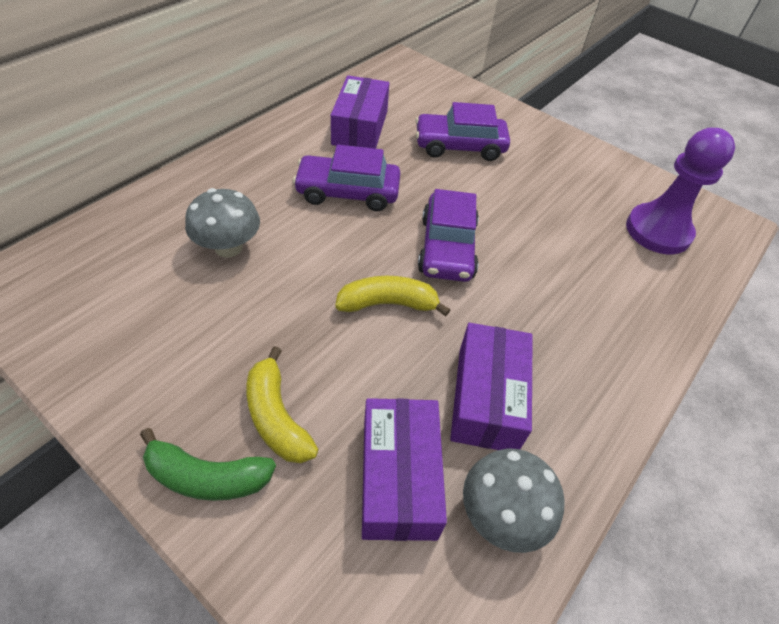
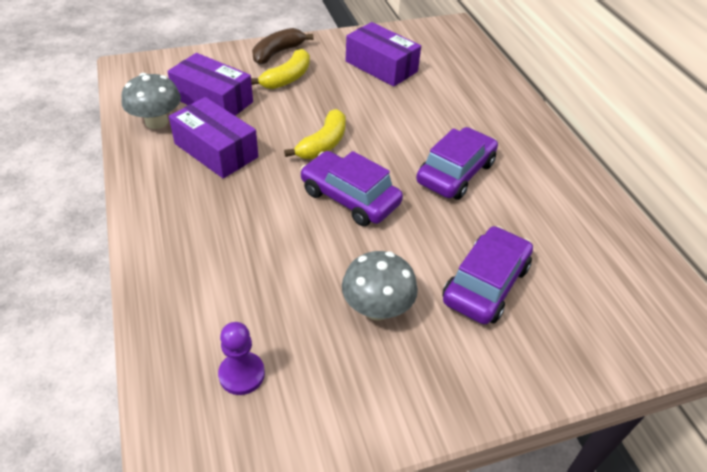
camera: 125 degrees right, 5 degrees down
green banana [140,428,276,501] -> brown banana [252,28,313,65]
grey mushroom [185,188,260,257] -> grey mushroom moved to [342,251,418,321]
yellow banana [246,346,318,463] -> yellow banana turned 120 degrees clockwise [251,49,310,89]
purple box [331,75,389,149] -> purple box moved to [346,22,421,87]
purple pawn [626,128,735,254] -> purple pawn [218,322,265,395], size x0.55

